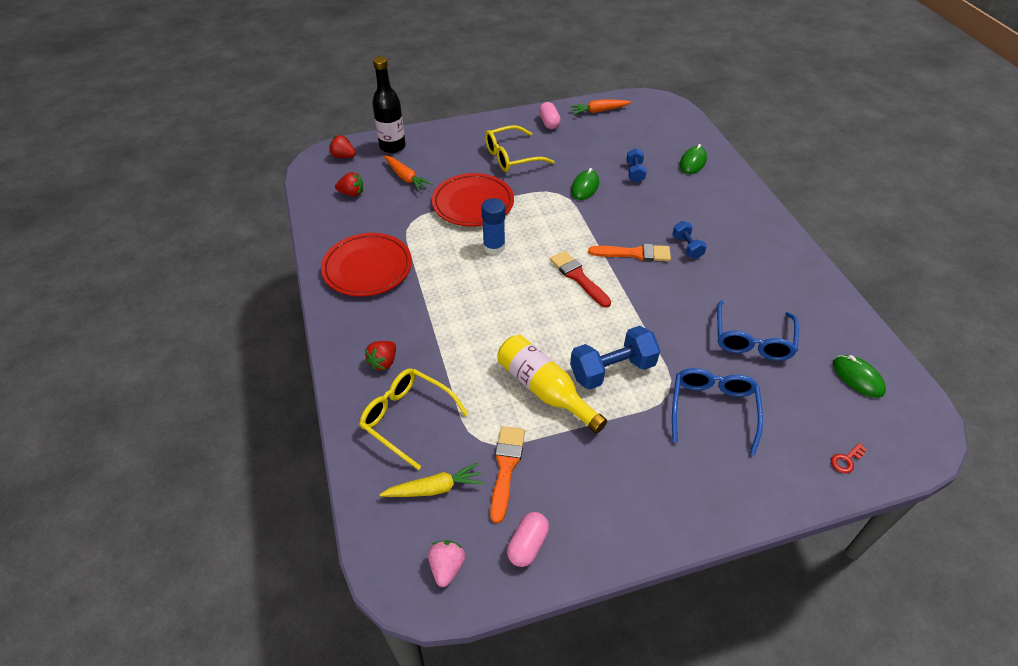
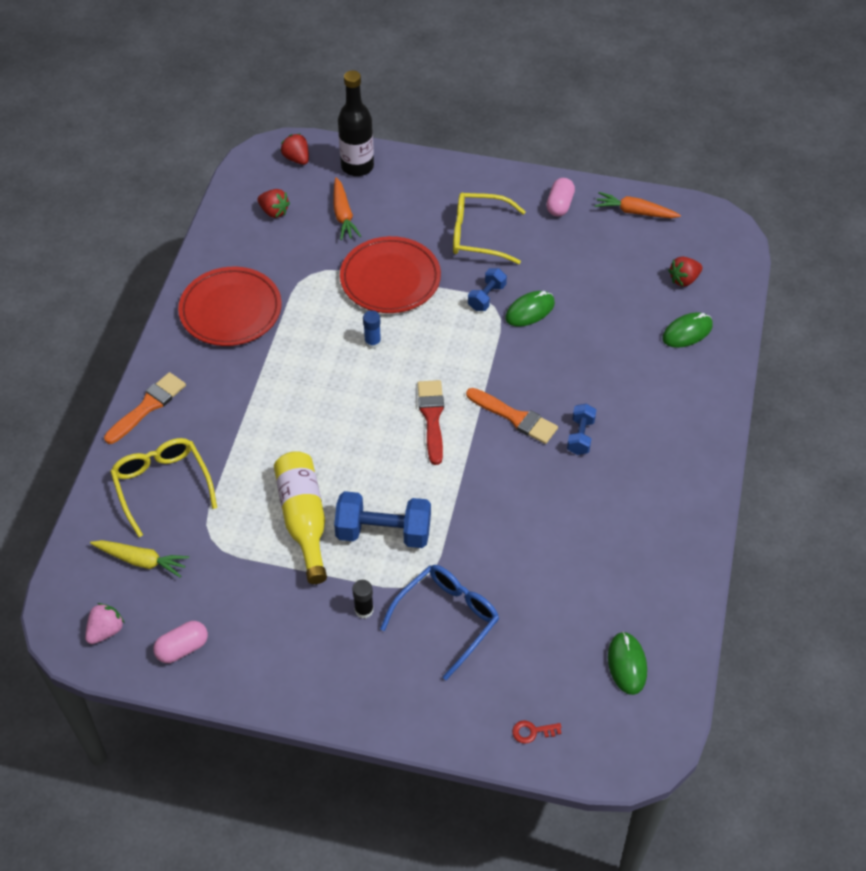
camera: 30 degrees right, 5 degrees up
red strawberry [365,341,396,370] -> red strawberry moved to [668,257,702,287]
blue glue stick [481,198,505,255] -> blue glue stick [363,310,381,349], size x0.63
orange brush [490,426,525,523] -> orange brush moved to [104,372,186,444]
blue dumbbell [626,148,647,183] -> blue dumbbell moved to [468,268,507,311]
blue glasses [717,301,799,361] -> none
none -> black glue stick [352,580,373,618]

